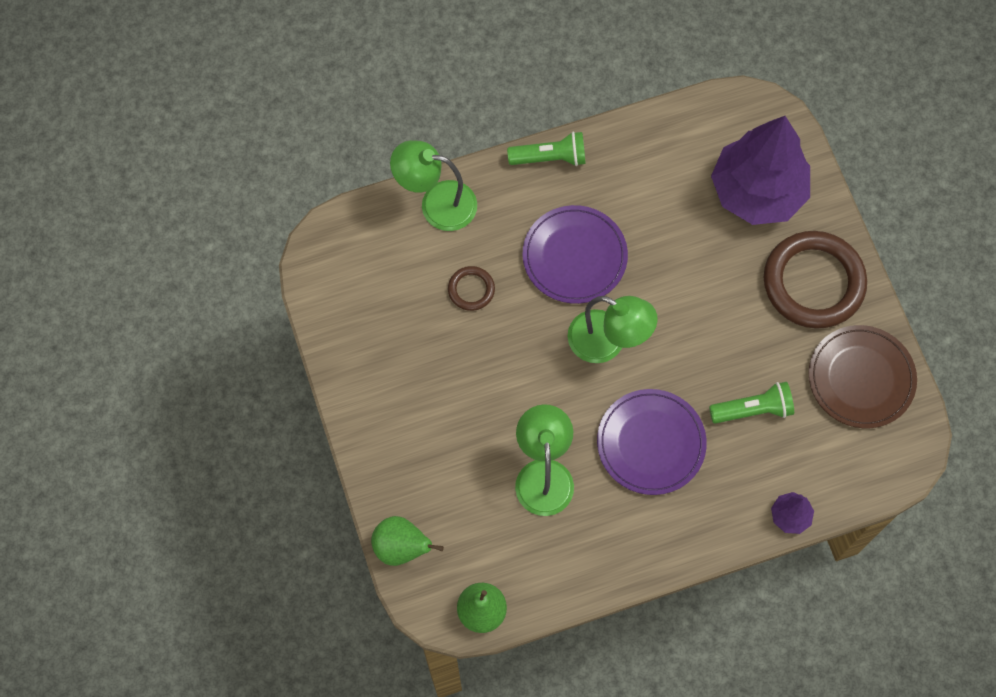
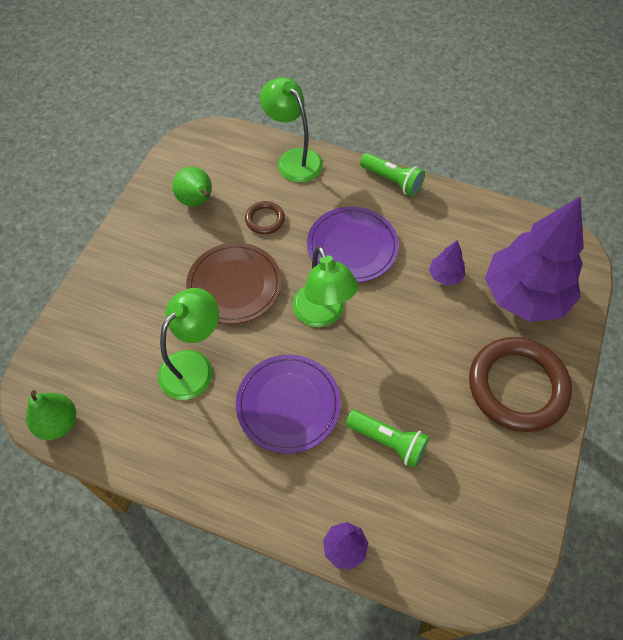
camera: 40 degrees right, 10 degrees down
green pear [371,516,444,566] -> green pear moved to [172,167,212,206]
brown plate [809,325,917,428] -> brown plate moved to [186,243,282,324]
none -> purple tree [429,240,465,285]

